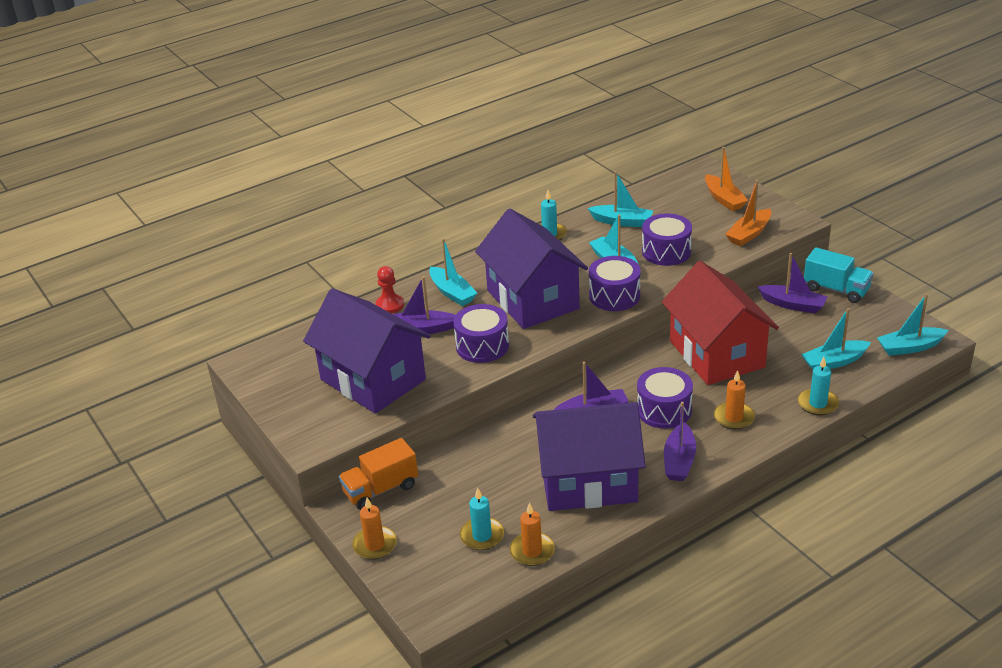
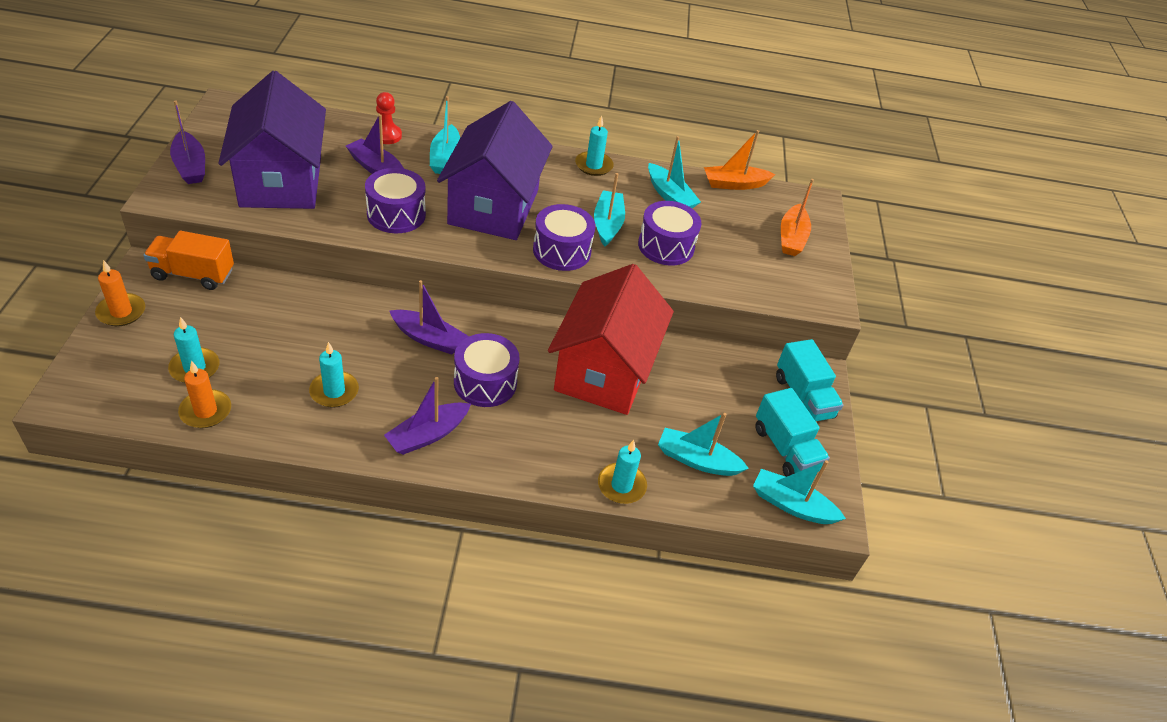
camera: 30 degrees right, 10 degrees up
purple house [533,402,646,511] -> turquoise candle [309,342,359,408]
orange candle [714,370,755,430] -> none
orange boat [725,180,771,246] -> orange boat moved to [704,130,775,190]
purple boat [758,253,827,313] -> purple boat moved to [170,101,205,184]
none -> turquoise truck [755,388,830,477]

